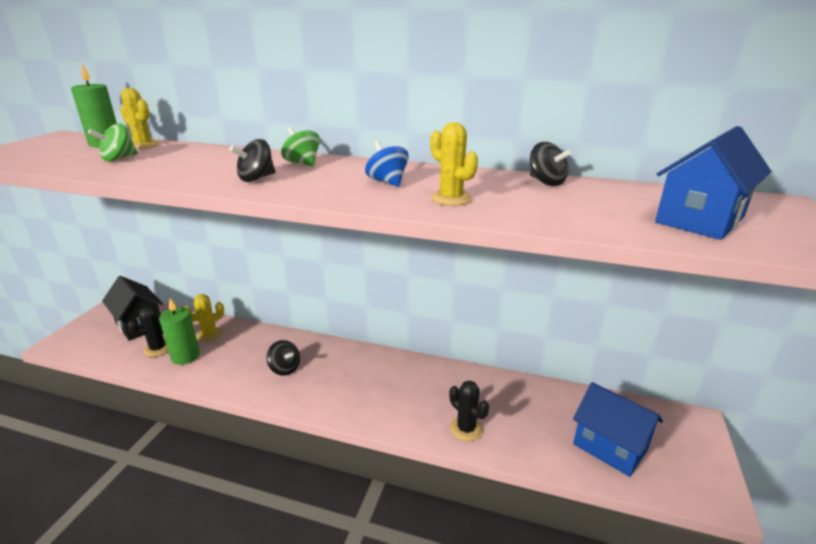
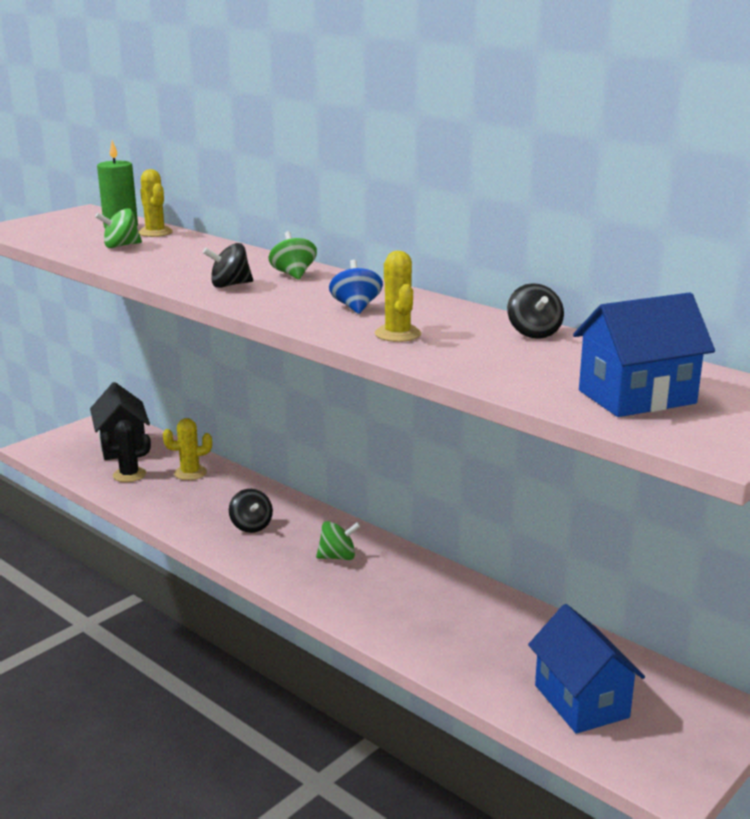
camera: 25 degrees right, 5 degrees down
green candle [159,299,200,365] -> none
black cactus [449,380,489,441] -> none
none -> green spinning top [316,521,361,560]

